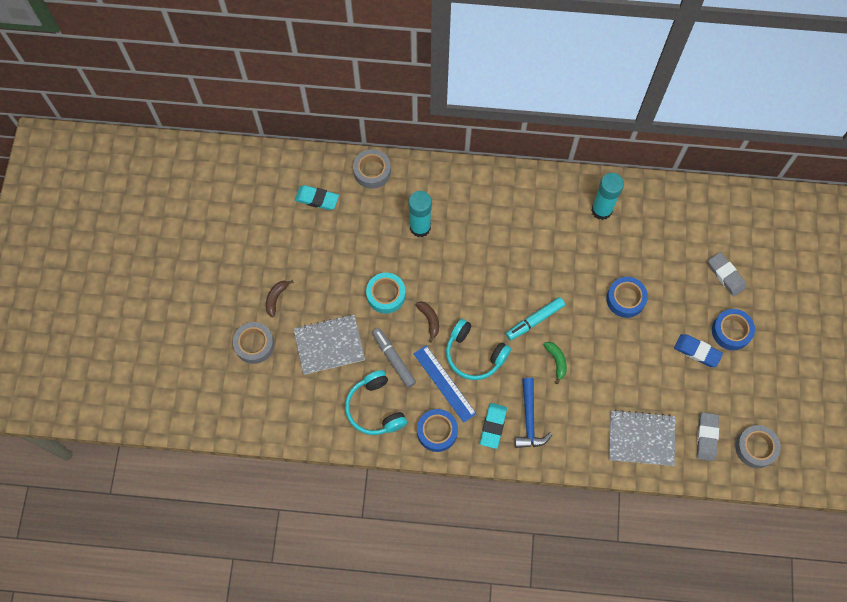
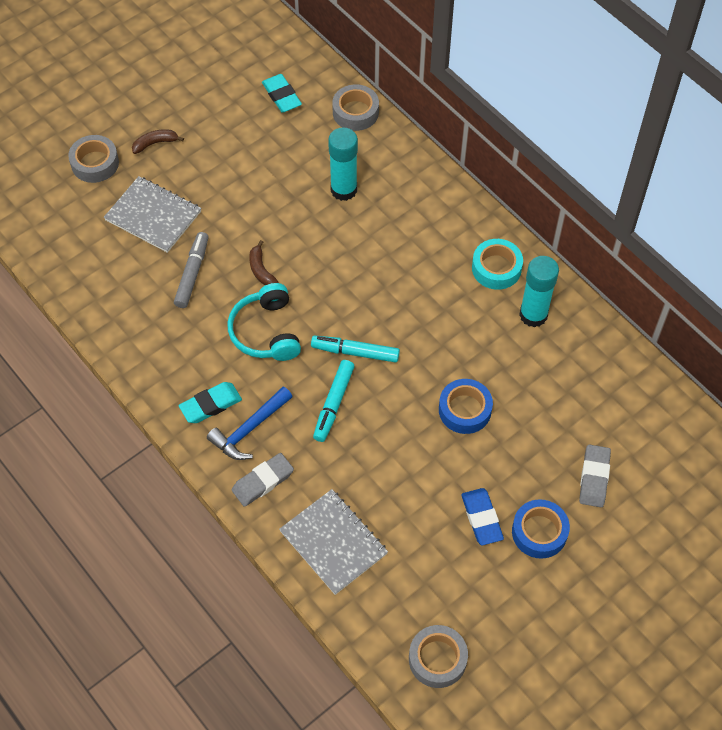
camera: 45 degrees right, 10 degrees down
turquoise headphones [345,370,407,435] -> none
turquoise tape [366,273,405,314] -> turquoise tape moved to [472,239,523,290]
blue ruler [414,345,476,423] -> none
brown banana [416,301,439,342] -> brown banana turned 135 degrees clockwise [249,240,279,285]
blue tape [417,409,458,452] -> none
green banana [544,342,567,384] -> turquoise marker [313,360,355,442]
grey eraser [697,412,719,461] -> grey eraser moved to [232,453,294,507]

